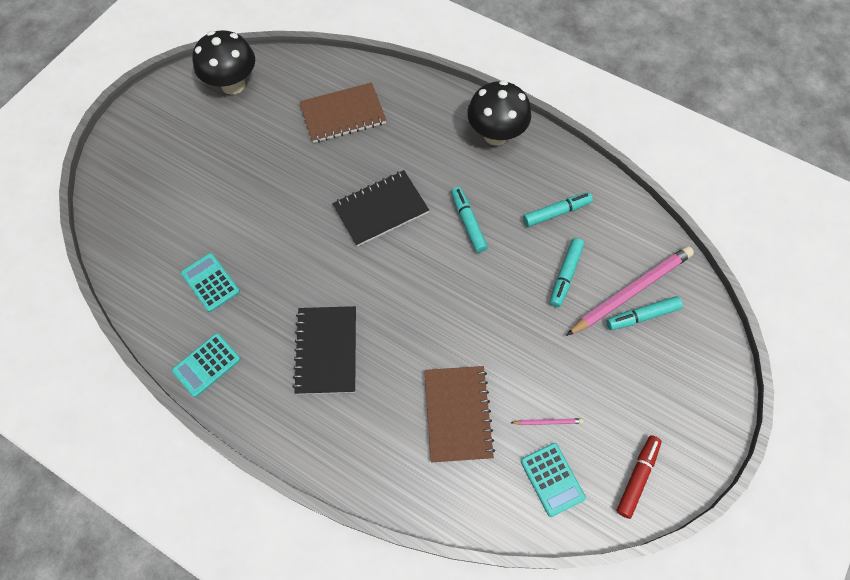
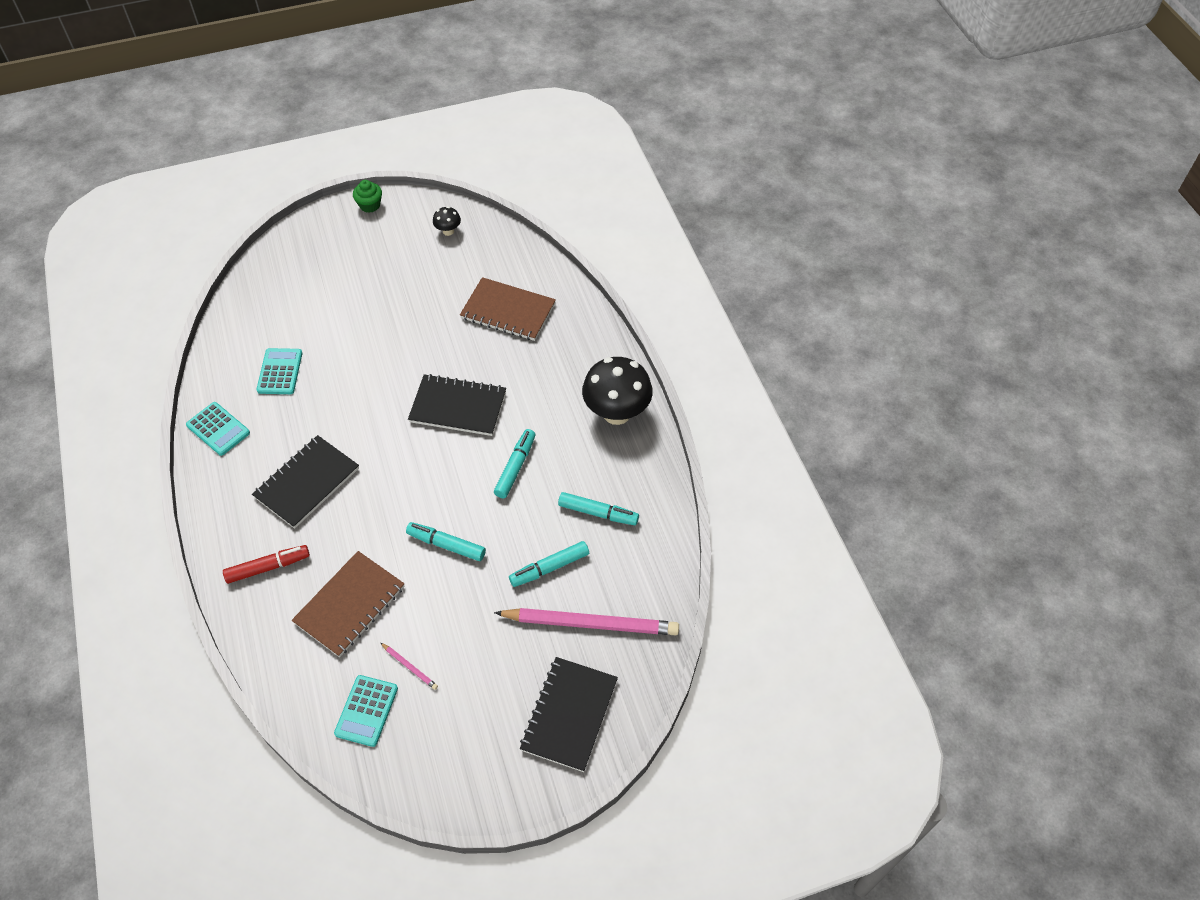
camera: 40 degrees right, 10 degrees down
turquoise calculator [172,333,241,397] -> turquoise calculator turned 135 degrees counterclockwise [186,402,250,456]
black mushroom [193,30,255,95] -> black mushroom [433,206,461,236], size x0.46
turquoise marker [606,296,683,330] -> turquoise marker moved to [406,522,486,561]
red marker [616,435,662,519] -> red marker moved to [223,545,310,584]
none -> green cupcake [353,180,382,213]
none -> black notebook [520,657,618,772]

